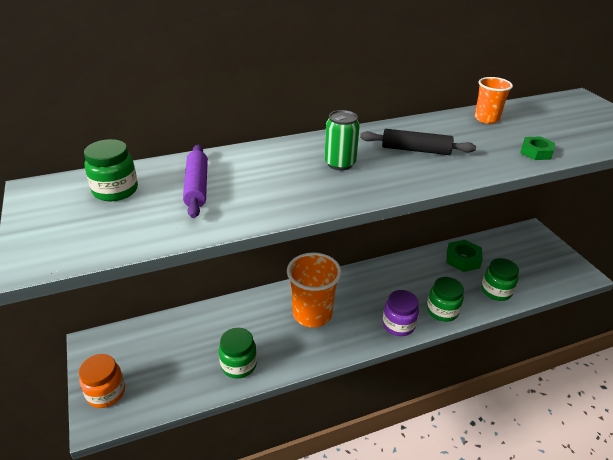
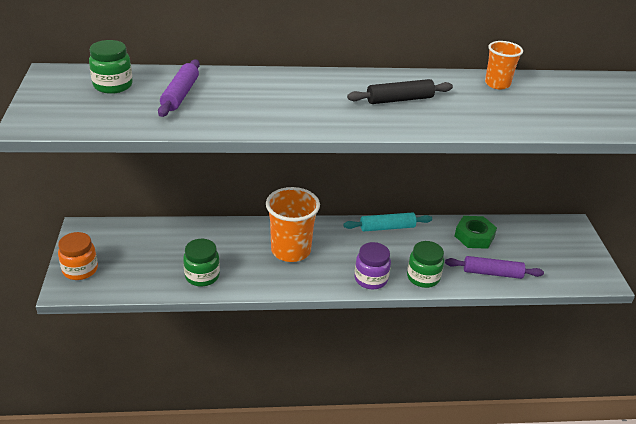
camera: 15 degrees right, 0 degrees up
green can [324,110,360,170] -> none
black rolling pin [360,129,476,155] -> black rolling pin turned 45 degrees counterclockwise [347,79,453,104]
green jar [481,258,519,301] -> purple rolling pin [445,256,544,279]
green nut [520,136,555,160] -> none
none -> turquoise rolling pin [343,212,432,231]

